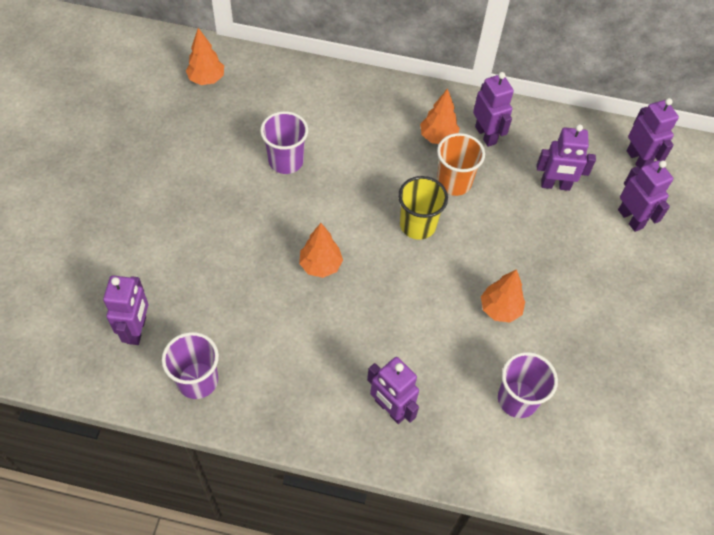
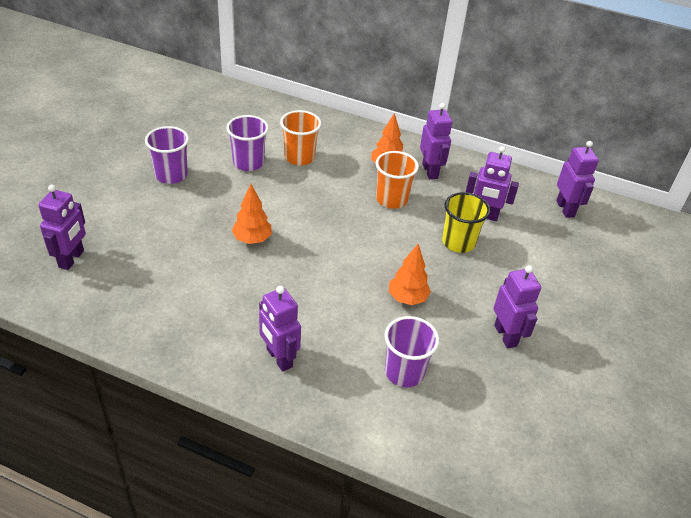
camera: 10 degrees right, 15 degrees down
purple cup [162,332,219,399] -> purple cup moved to [145,126,189,184]
orange tree [186,28,224,85] -> none
yellow cup [398,176,448,240] -> yellow cup moved to [442,192,490,253]
purple robot [618,160,673,232] -> purple robot moved to [493,265,541,348]
none -> orange cup [280,110,321,166]

